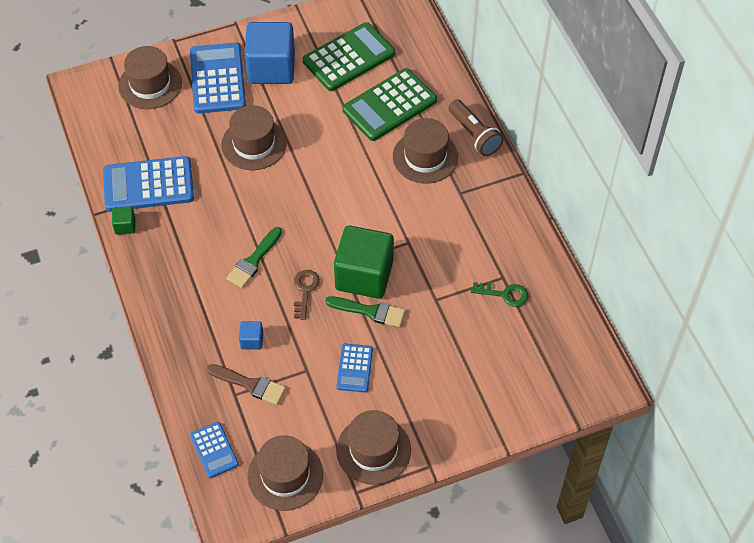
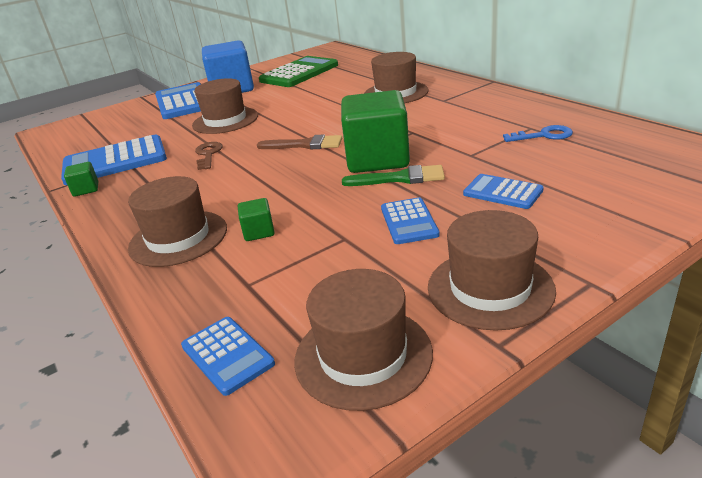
camera: 10 degrees left, 25 degrees down
brown hat [118,46,182,109] -> brown hat moved to [128,176,227,267]
brown brush [206,364,286,405] -> brown brush moved to [257,135,342,150]
green brush [226,227,282,288] -> none
blue cube [239,321,263,350] -> green cube [238,198,275,241]
brown key [294,270,320,320] -> brown key moved to [195,142,223,170]
green calculator [343,68,437,141] -> none
brown flashlight [449,100,504,156] -> none
green key [471,282,528,307] -> blue key [503,125,573,142]
none -> blue calculator [463,174,544,209]

